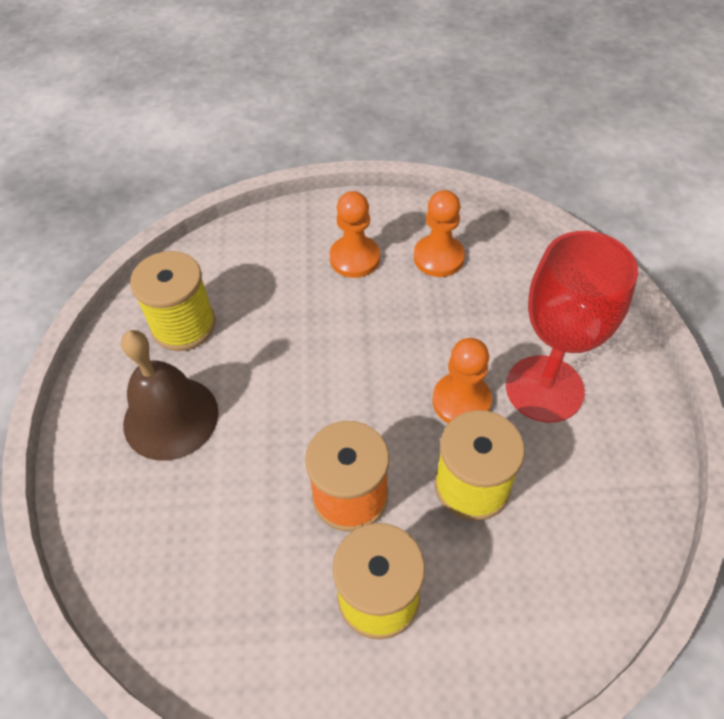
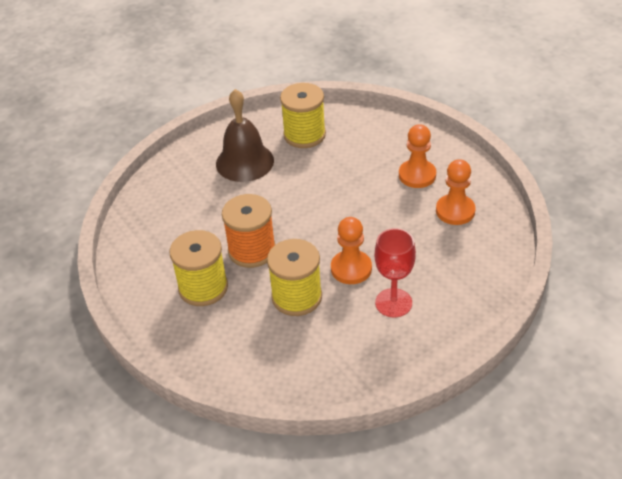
camera: 60 degrees right, 10 degrees down
red goblet [506,231,638,423] -> red goblet [375,228,416,317], size x0.65

